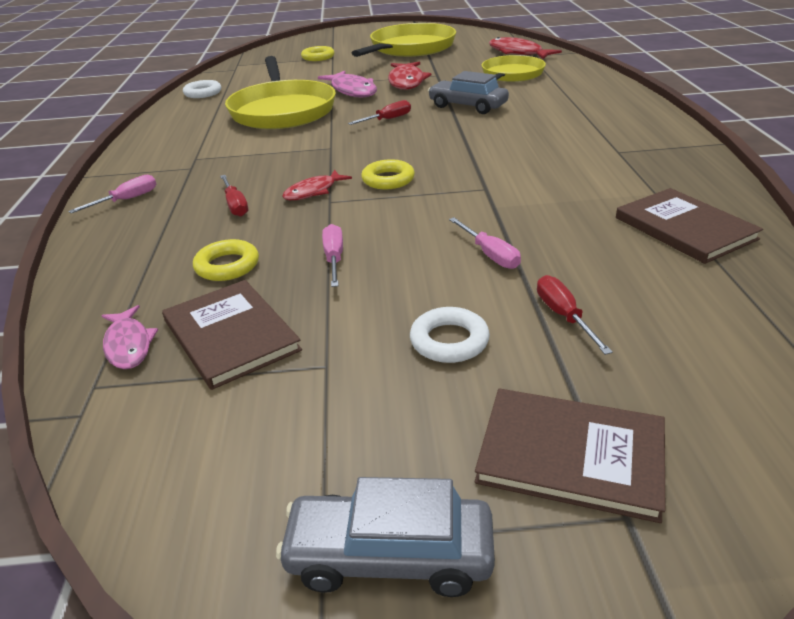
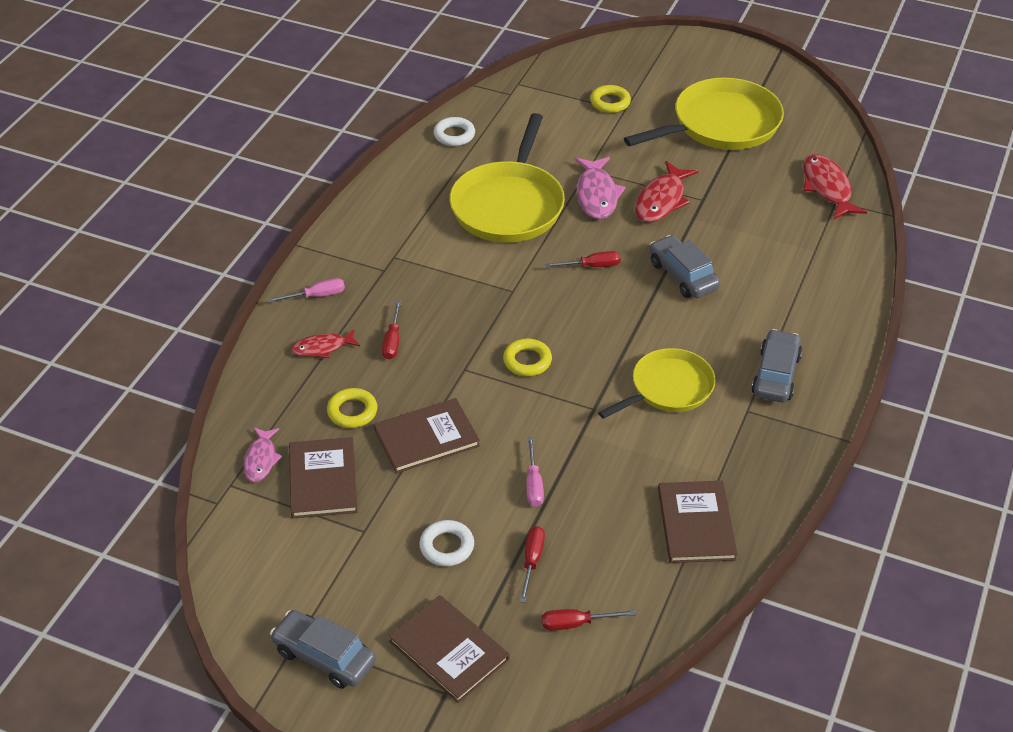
camera: 25 degrees right, 10 degrees up
red fish [282,170,352,200] -> red fish moved to [291,329,360,358]
pink screwdriver [322,224,343,287] -> brown book [374,398,480,473]
yellow pan [482,55,546,82] -> yellow pan moved to [598,348,716,419]
none -> red screwdriver [542,609,636,631]
none -> grey car [751,329,802,403]

